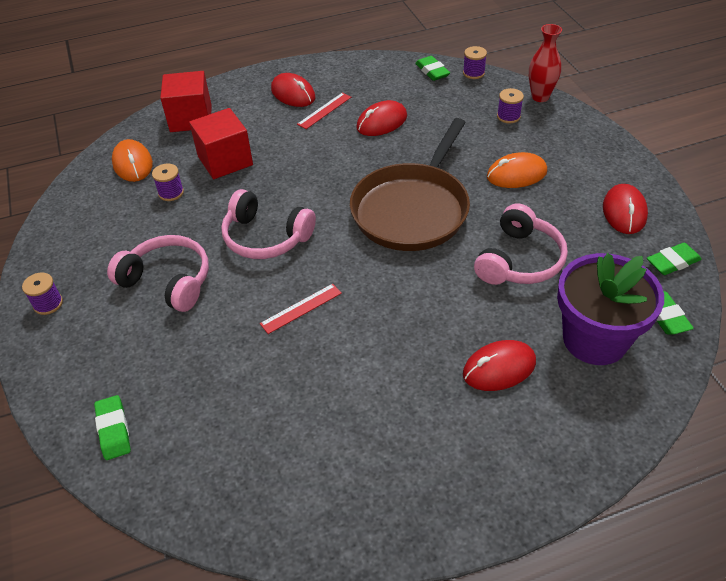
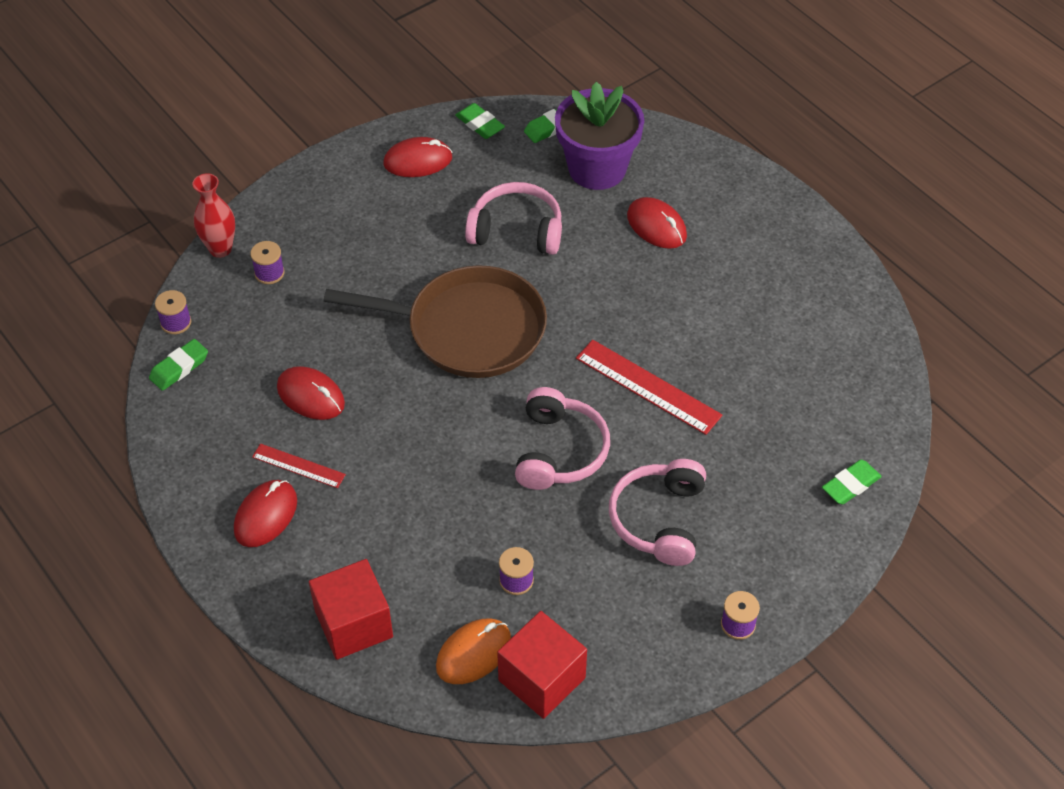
camera: 110 degrees left, 5 degrees up
red cube [189,108,253,179] -> red cube moved to [497,611,587,719]
red ruler [260,284,342,334] -> red ruler [576,340,722,435], size x1.70
orange mouse [487,152,547,188] -> none

